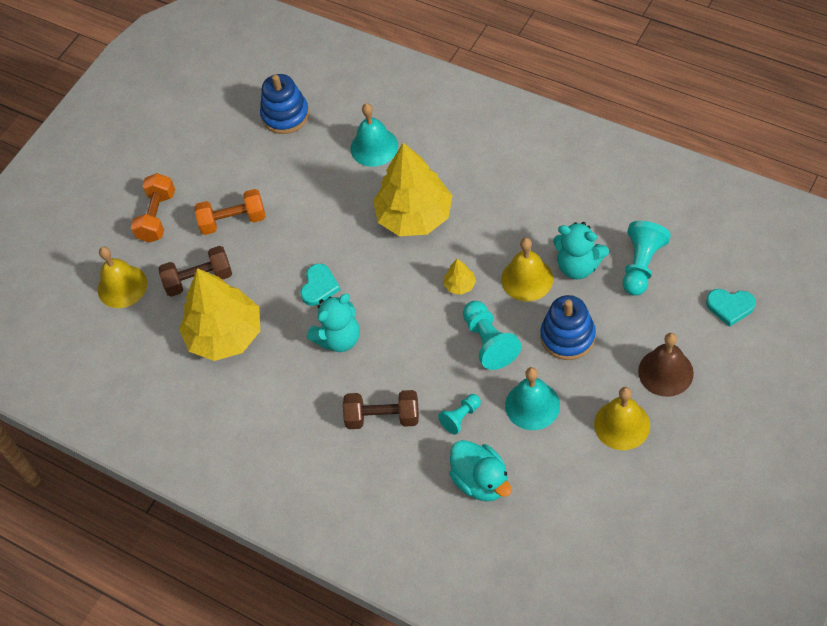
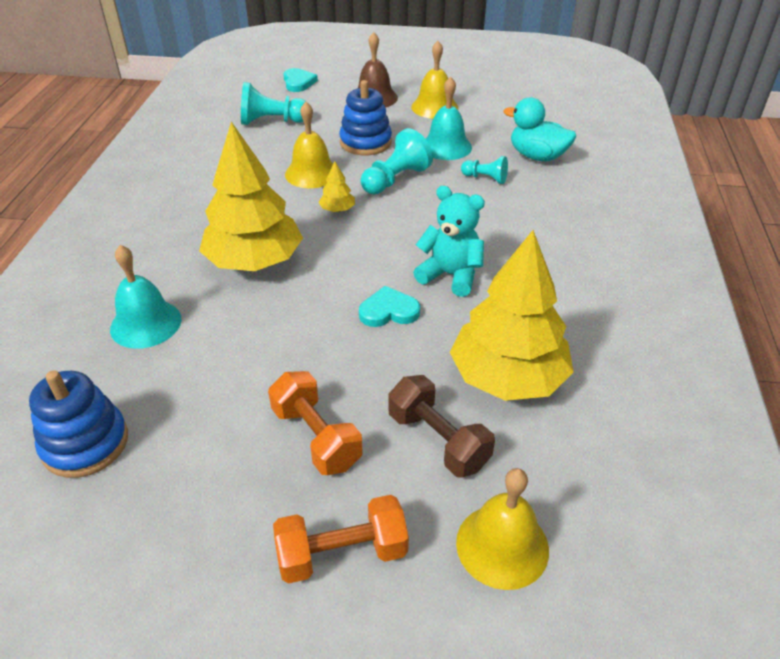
camera: 120 degrees left, 15 degrees down
brown dumbbell [343,390,419,429] -> none
turquoise duck [449,440,512,502] -> turquoise duck turned 90 degrees counterclockwise [503,97,576,161]
turquoise teddy bear [553,222,609,280] -> none

